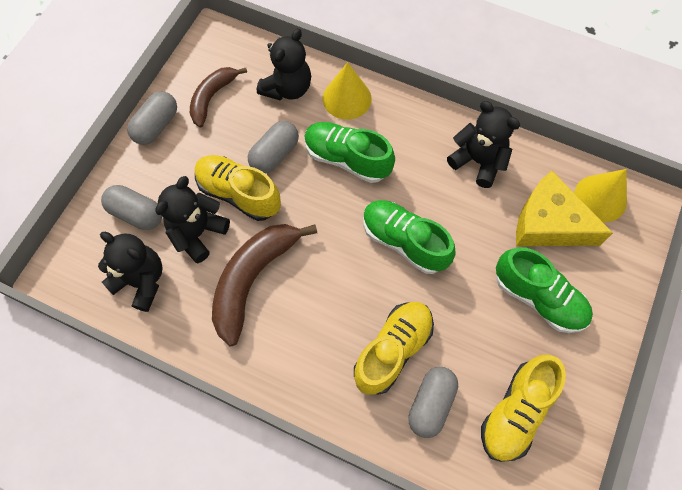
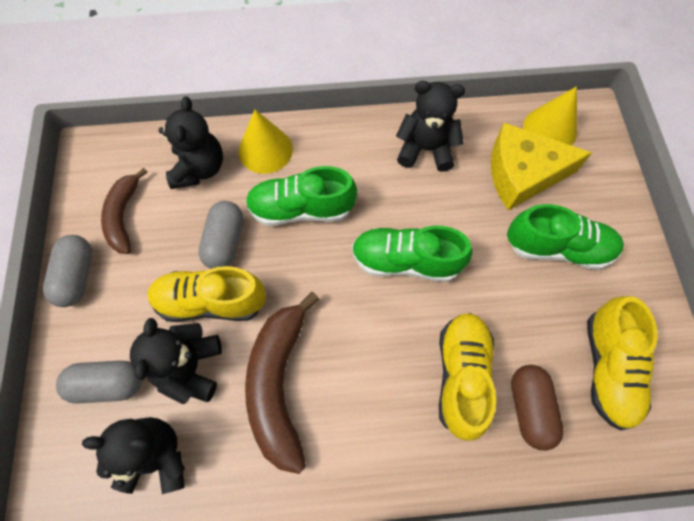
camera: 30 degrees left, 0 degrees up
grey capsule [408,367,458,438] -> brown capsule [511,365,564,451]

